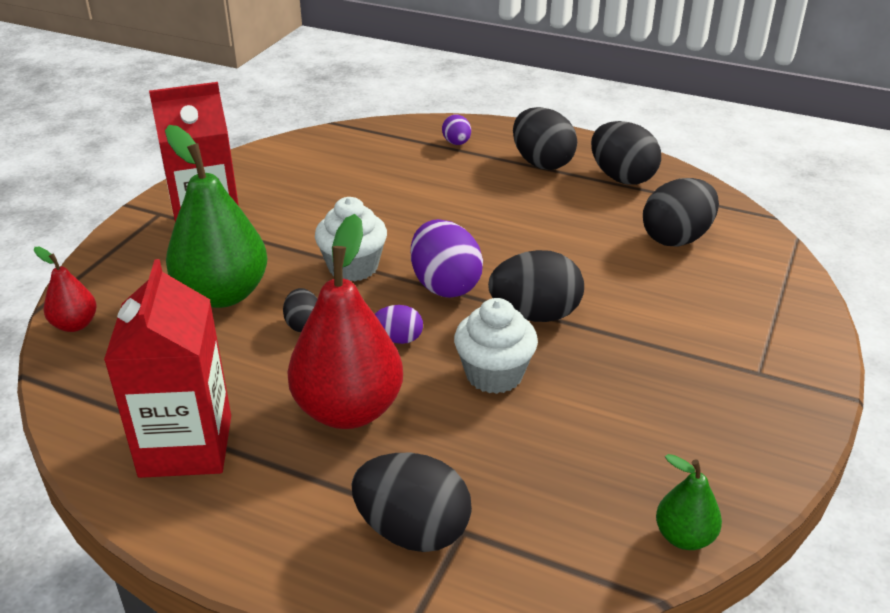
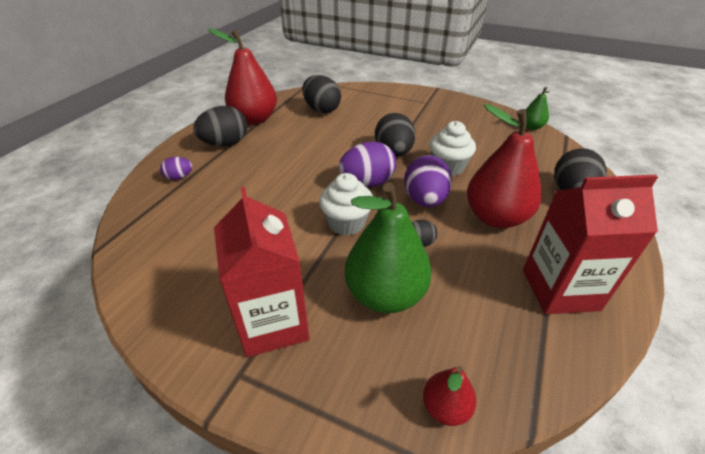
camera: 90 degrees left, 5 degrees up
purple egg [375,305,423,344] -> purple egg [404,155,452,207], size x1.89
black egg [591,121,661,185] -> red pear [208,29,277,125]

